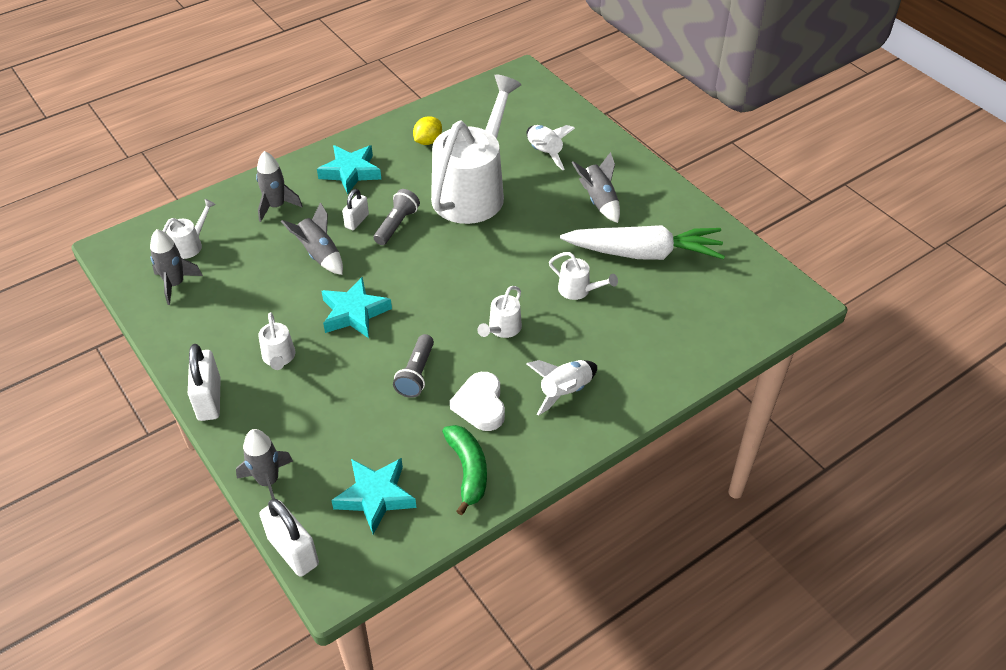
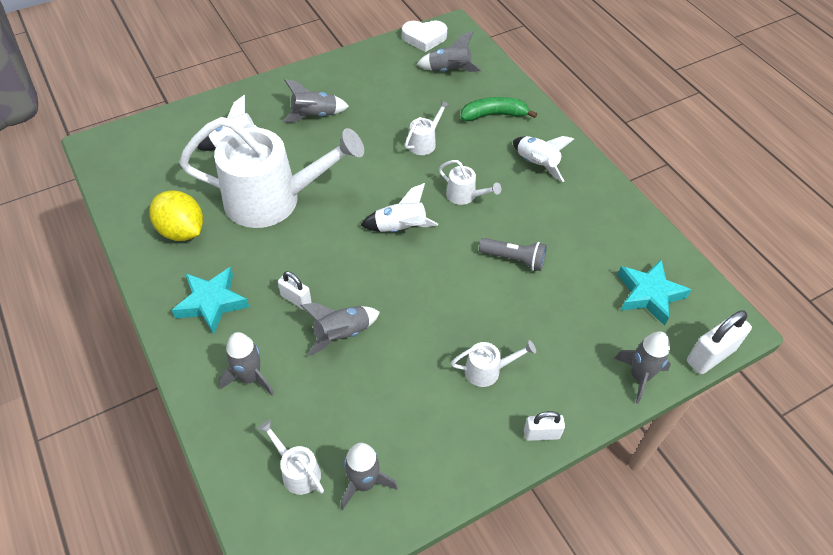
camera: 85 degrees left, 5 degrees up
white padlock [188,344,221,421] -> white padlock [524,411,565,441], size x0.61
turquoise star [322,277,392,338] -> none
grey flashlight [374,189,420,245] -> none
yellow lemon [413,116,442,145] -> yellow lemon [149,190,203,241], size x1.58
white watering can [431,74,522,224] -> white watering can turned 150 degrees clockwise [179,117,364,228]
green banana [442,425,487,515] -> green banana moved to [461,97,537,121]
white heart [450,372,505,431] -> white heart moved to [402,20,447,52]
white carrot [560,225,725,260] -> none
none -> white rocket [361,183,438,232]
none -> grey rocket [416,31,481,72]

